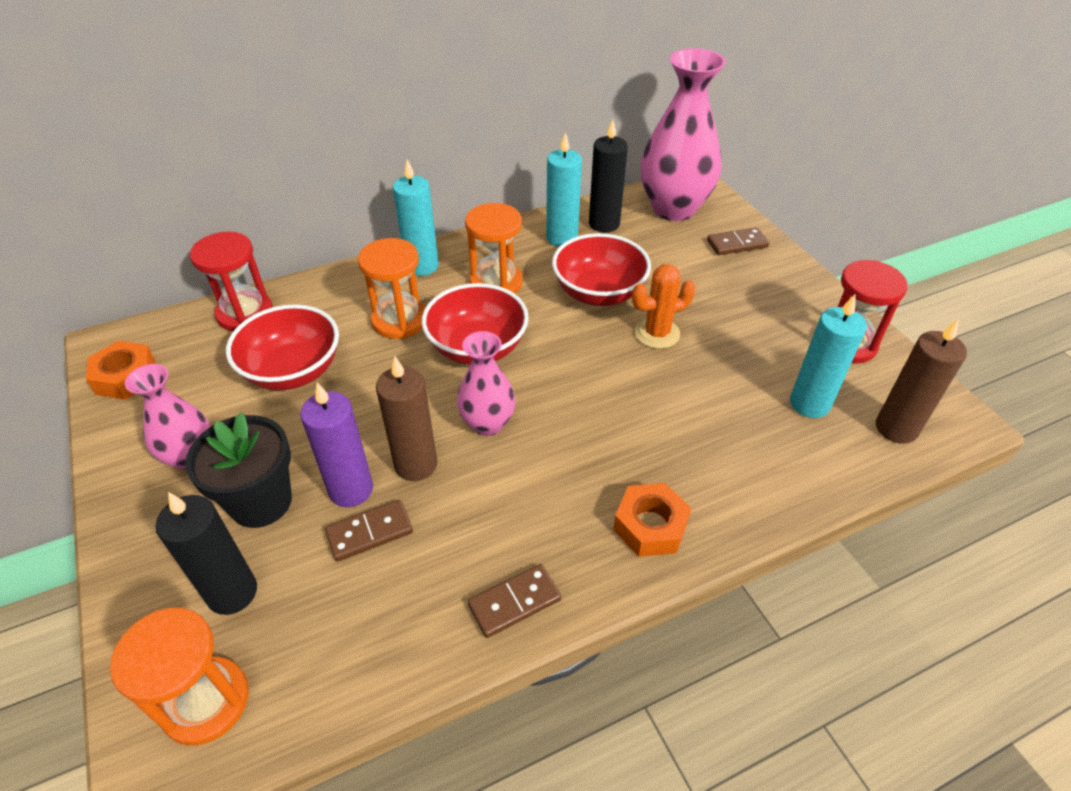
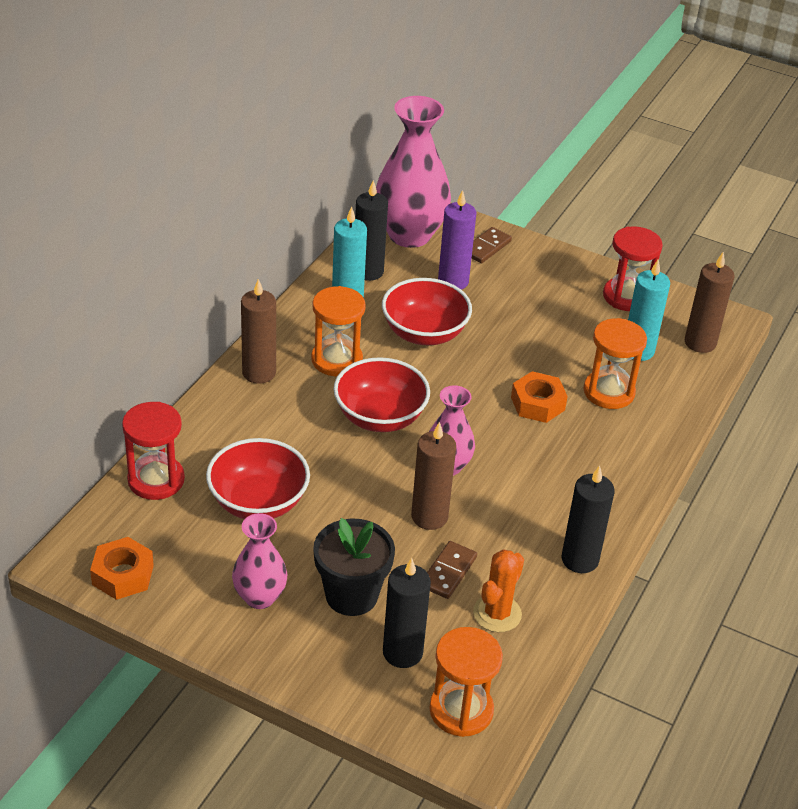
camera: 40 degrees left, 5 degrees down
purple candle [300,382,373,507] -> purple candle moved to [438,190,477,290]
orange hourglass [358,238,425,339] -> orange hourglass moved to [583,318,647,409]
turquoise candle [393,159,439,276] -> brown candle [241,279,276,384]
brown domino [468,564,561,638] -> black candle [561,465,615,573]
orange nut [613,483,691,557] -> orange nut moved to [511,371,568,423]
orange cactus [632,264,695,349] -> orange cactus moved to [473,549,524,632]

